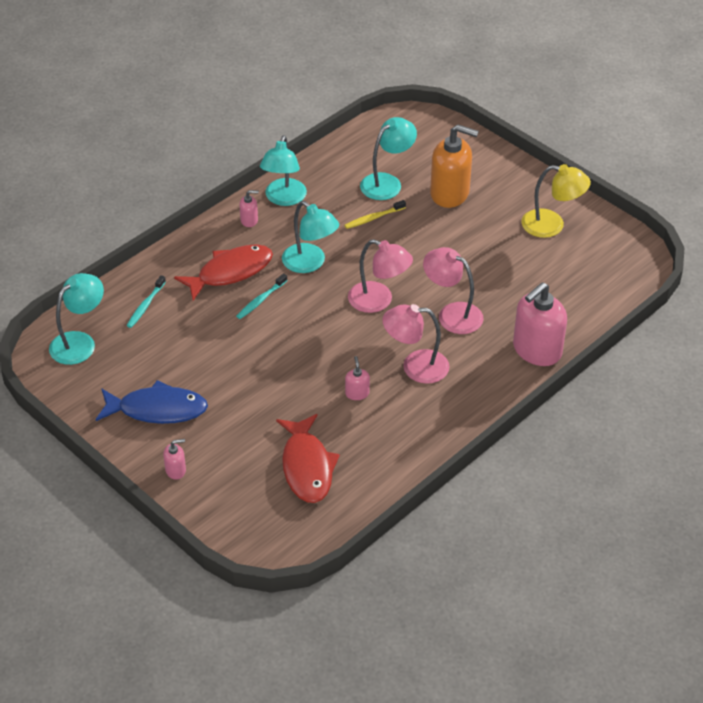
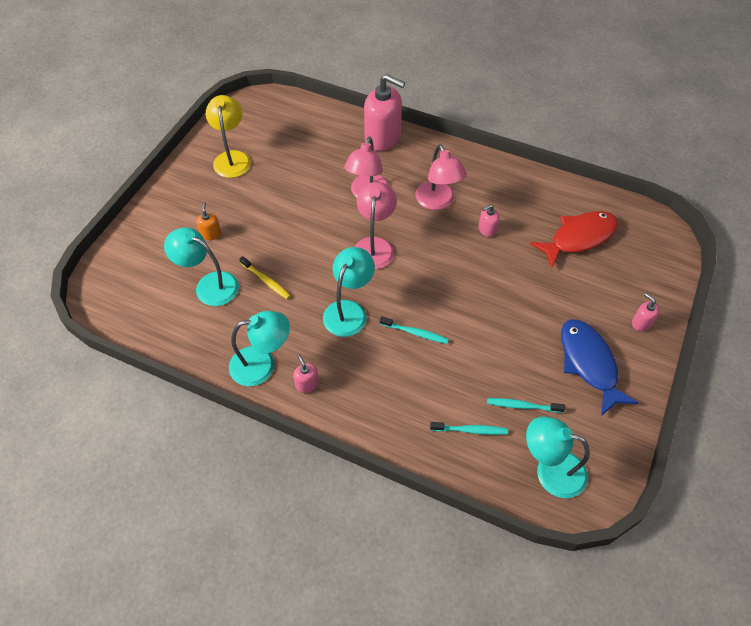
camera: 110 degrees left, 10 degrees up
red fish [174,244,273,301] -> none
orange soap dispenser [430,125,479,208] -> orange soap dispenser [196,202,221,240], size x0.45
none -> turquoise toothbrush [487,398,565,413]

